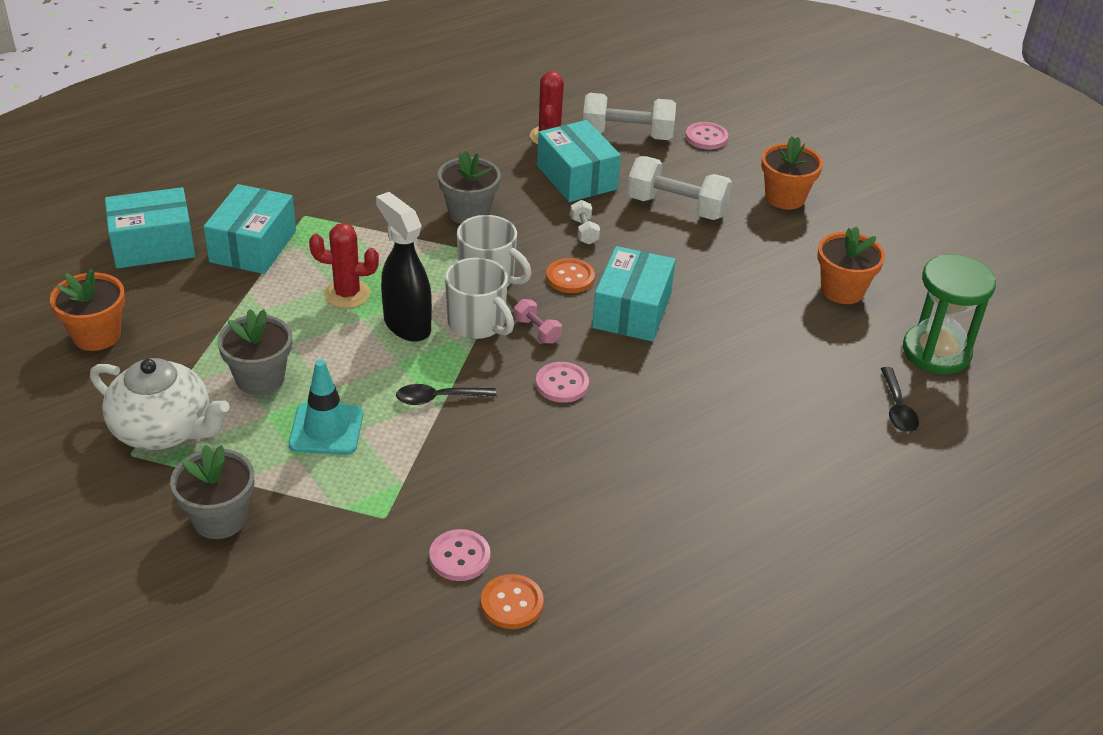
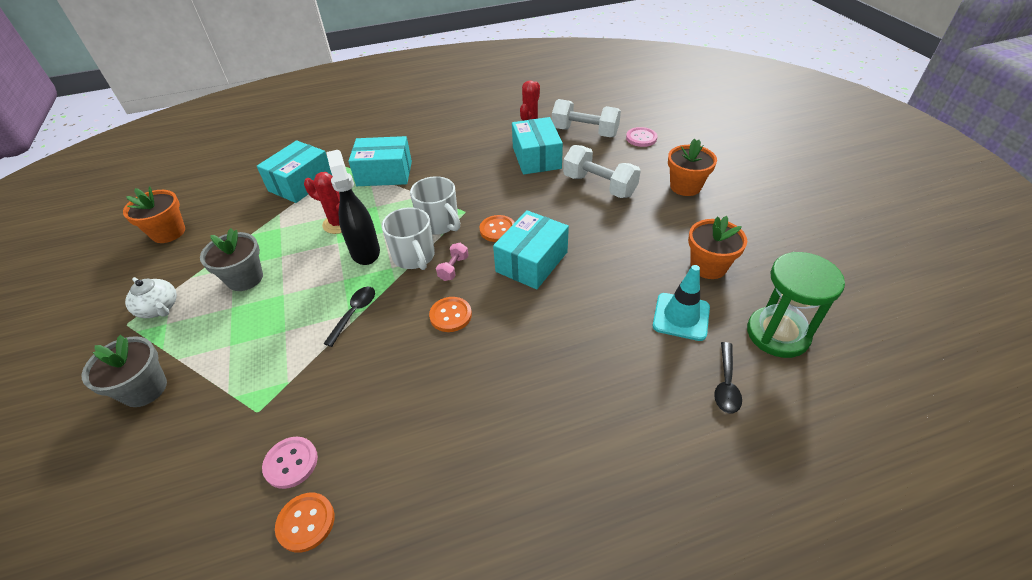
camera: 20 degrees right, 5 degrees up
white teapot [90,358,230,450] -> white teapot [125,277,177,318], size x0.60
turquoise box [105,187,195,268] -> turquoise box moved to [349,136,412,186]
turquoise traffic cone [289,359,363,455] -> turquoise traffic cone moved to [653,265,710,341]
black spoon [396,384,497,405] -> black spoon turned 105 degrees clockwise [323,287,375,347]
grey flower pot [438,151,501,224] -> none
pink dumbbell [514,299,562,344] -> pink dumbbell turned 45 degrees clockwise [436,243,469,281]
pink button [536,362,589,403] -> orange button [429,297,472,332]
white dumbbell [570,200,600,245] -> none

